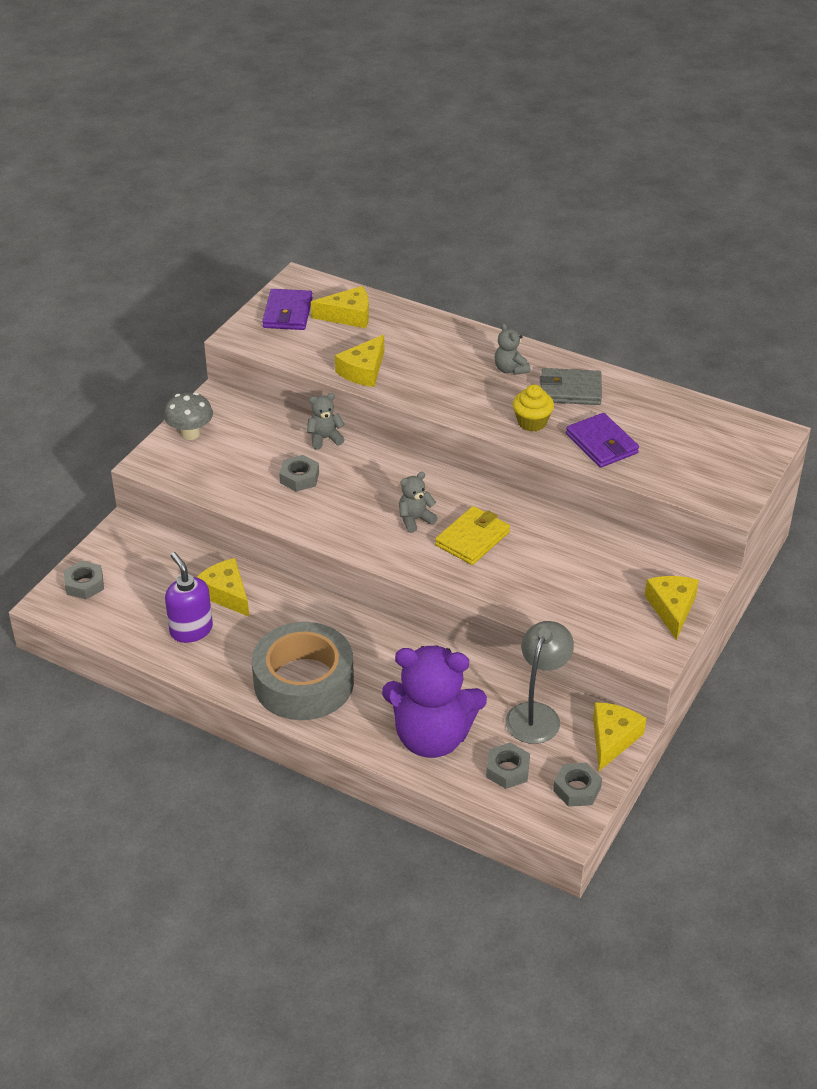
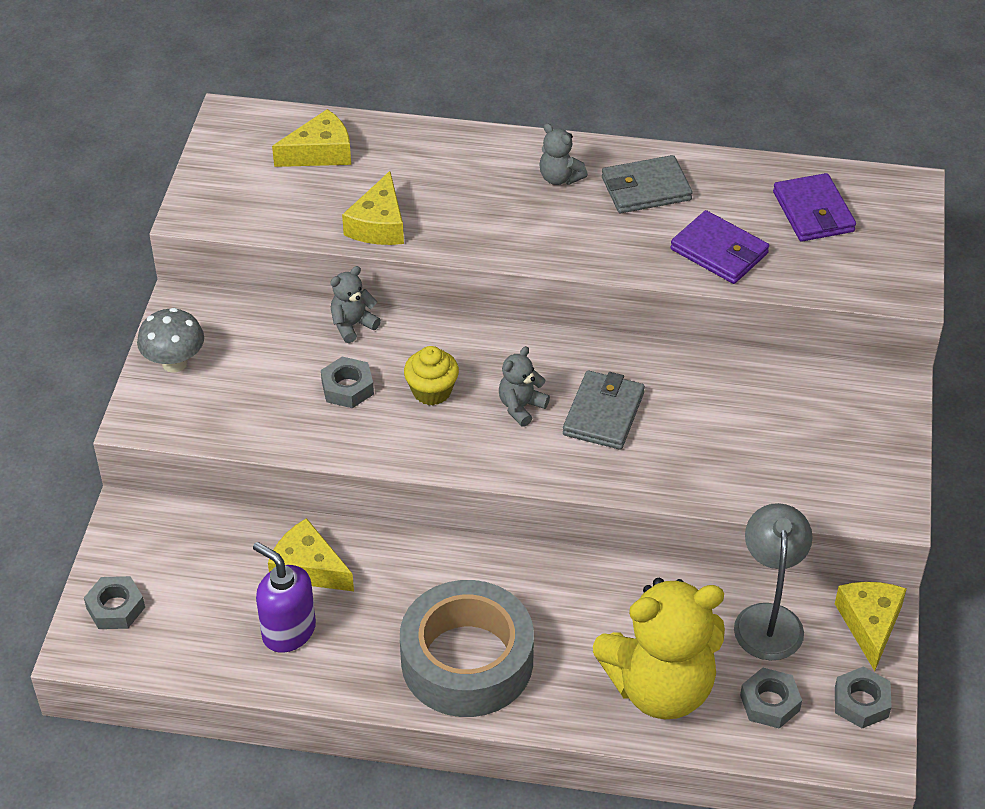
camera: 20 degrees left, 5 degrees up
purple wallet [262,289,313,330] -> purple wallet moved to [773,173,856,242]
purple teddy bear [382,645,487,758] -> yellow teddy bear [593,578,725,719]
yellow wallet [435,506,510,565] -> grey wallet [563,370,645,450]
yellow cupcake [513,385,554,432] -> yellow cupcake moved to [404,346,459,405]
yellow cheese [645,576,699,640] -> none

